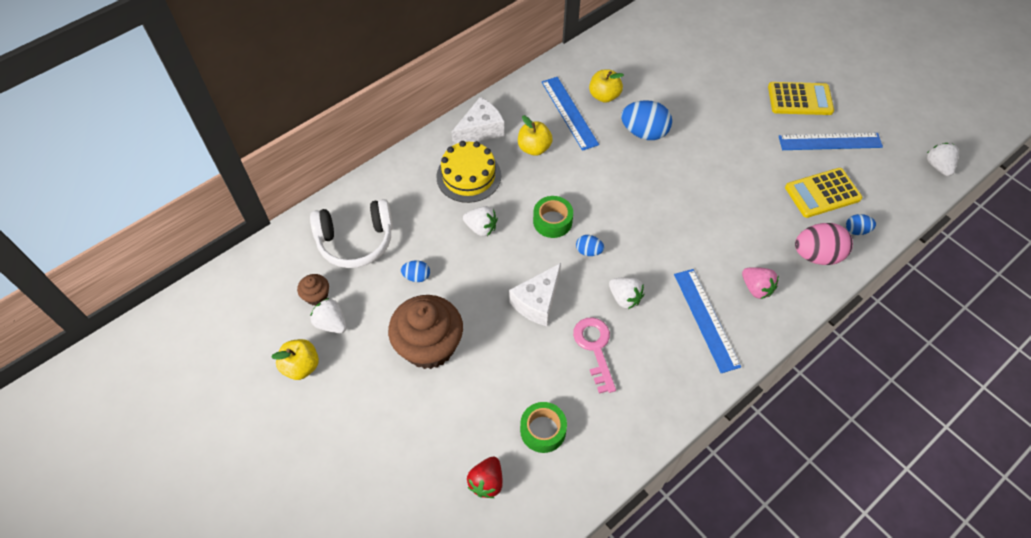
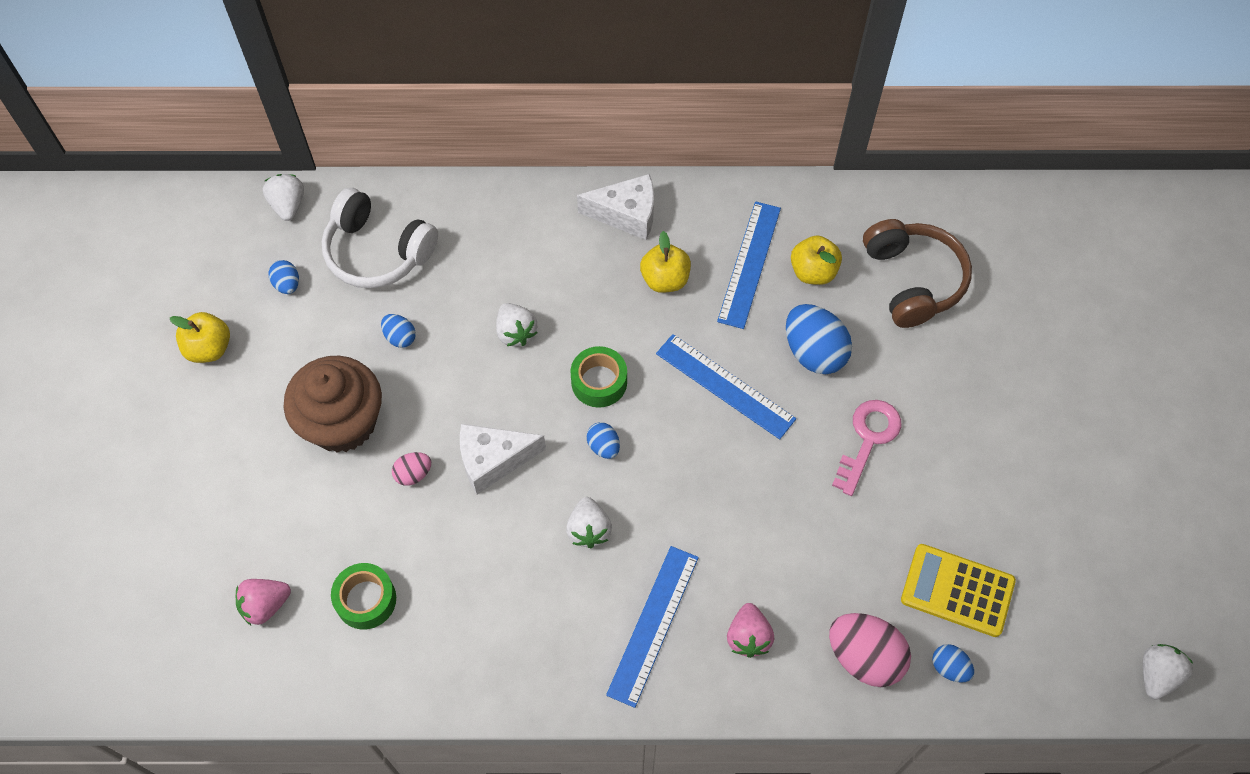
camera: 40 degrees right, 5 degrees up
brown cupcake [297,274,329,306] -> blue egg [269,260,299,294]
white strawberry [310,298,347,333] -> white strawberry moved to [263,174,304,221]
yellow cake [436,141,501,203] -> none
red strawberry [467,456,503,498] -> pink strawberry [236,579,291,625]
pink key [573,317,616,394] -> pink key moved to [832,400,901,496]
yellow calculator [768,82,834,115] -> none
blue ruler [779,133,883,150] -> blue ruler moved to [656,334,796,439]
none -> pink egg [392,452,431,486]
none -> brown headphones [863,219,972,328]

